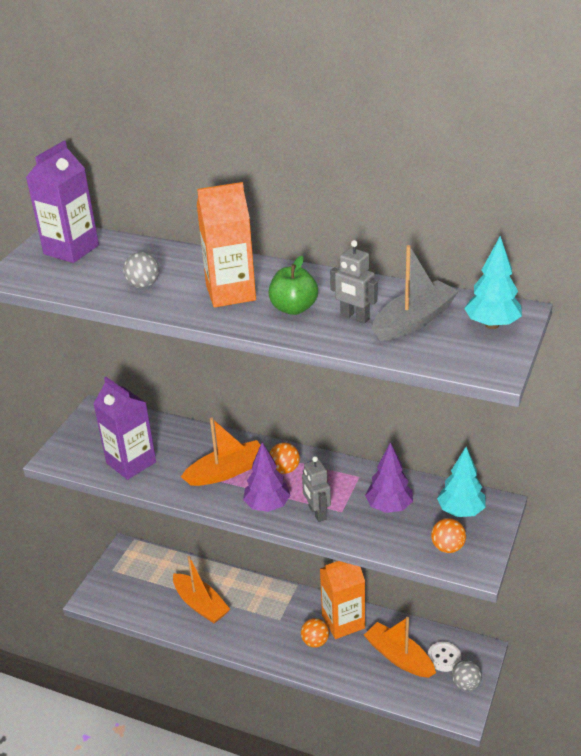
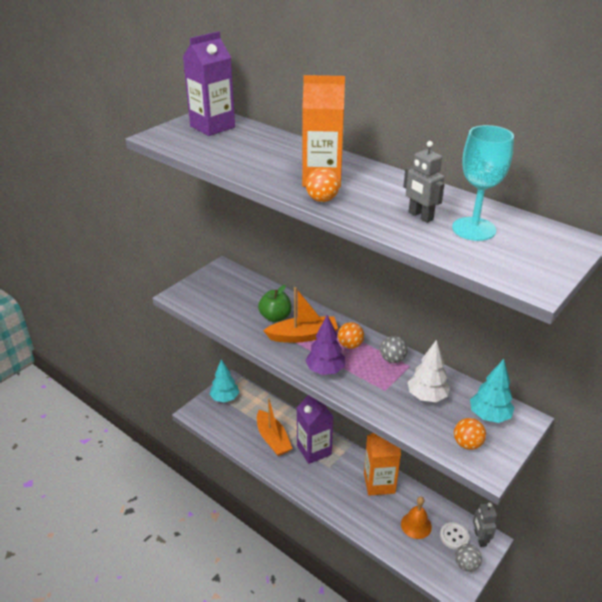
camera: 15 degrees right, 0 degrees up
purple carton [93,377,156,480] -> purple carton moved to [297,395,333,464]
grey ball [123,252,159,288] -> grey ball moved to [380,336,408,363]
green apple [268,256,318,315] -> green apple moved to [258,285,291,322]
orange ball [301,618,329,648] -> orange ball moved to [306,168,340,202]
grey robot [302,456,331,522] -> grey robot moved to [473,503,497,547]
orange boat [364,617,436,678] -> orange bell [401,496,432,539]
purple tree [365,442,413,513] -> white tree [408,340,450,402]
grey boat [372,245,459,341] -> turquoise goblet [452,125,514,241]
turquoise tree [464,236,522,329] -> turquoise tree moved to [210,359,239,402]

